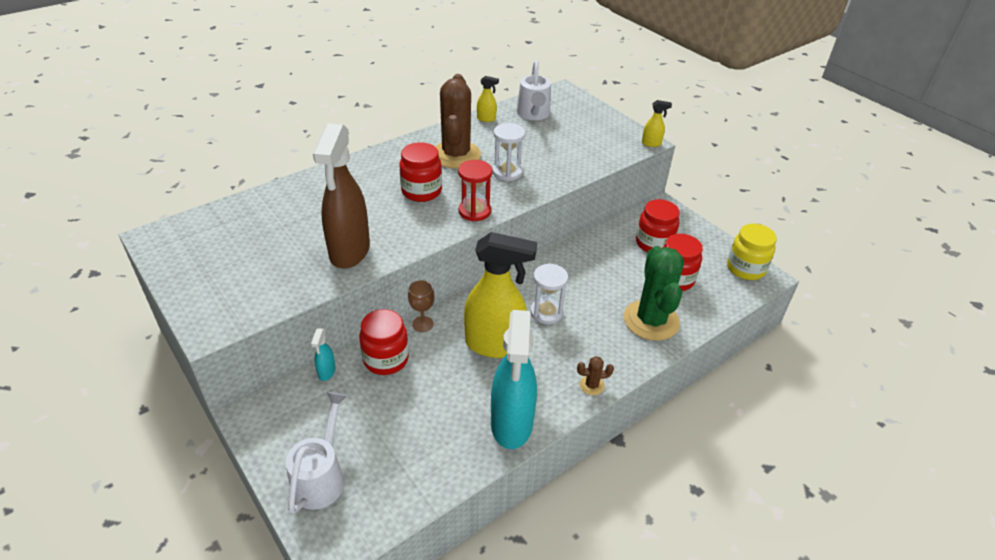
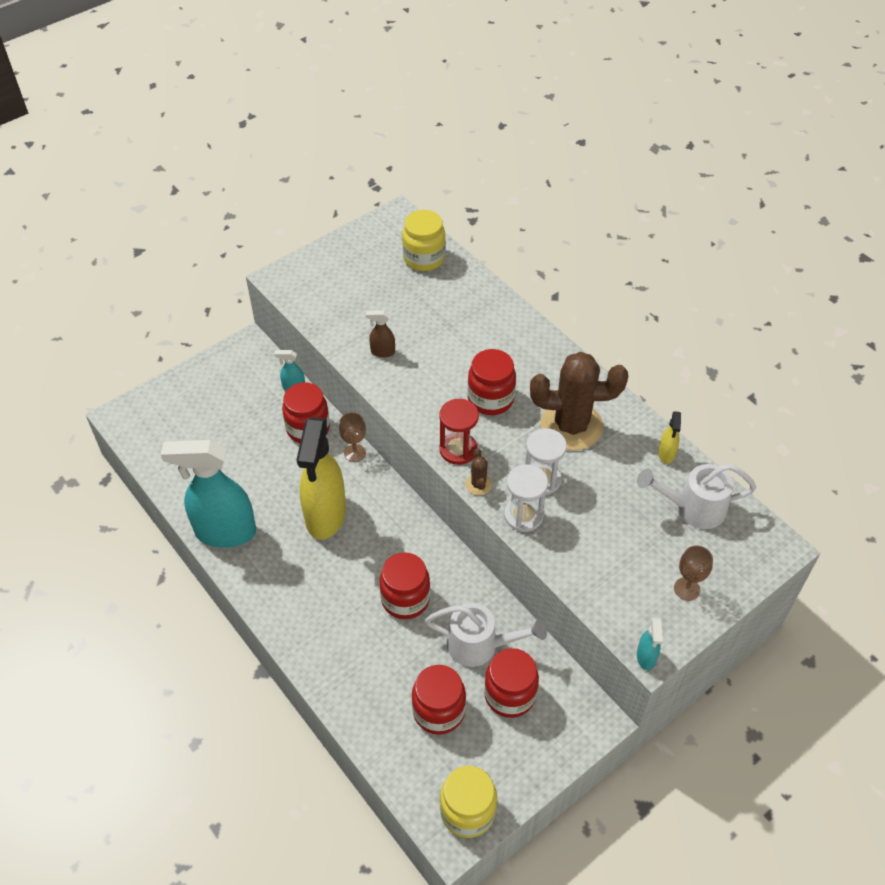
camera: 90 degrees right, 10 degrees up
white watering can [285,392,347,515] -> white watering can moved to [425,603,547,667]
brown spray bottle [313,123,370,269] -> brown spray bottle [366,310,395,358], size x0.41
white hourglass [530,264,568,324] -> white hourglass moved to [504,464,548,532]
brown cactus [577,356,614,395] -> brown cactus moved to [465,448,492,495]
green cactus [624,246,684,341] -> none
yellow spray bottle [642,100,672,147] -> turquoise spray bottle [637,618,663,670]
none -> red jar [379,552,430,619]
none -> yellow jar [402,210,446,271]
none -> brown goblet [674,545,713,601]

